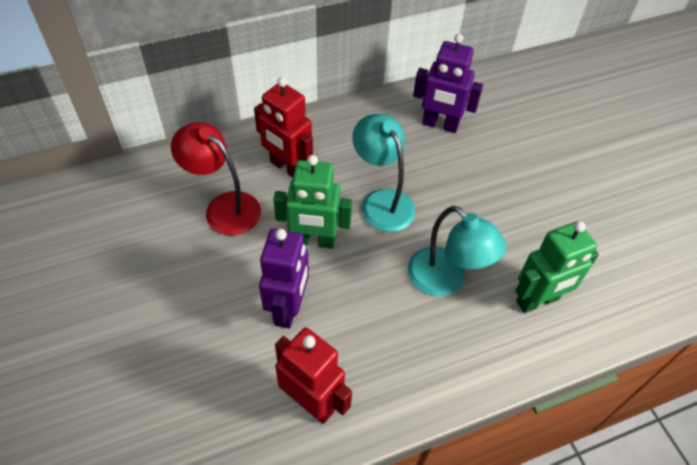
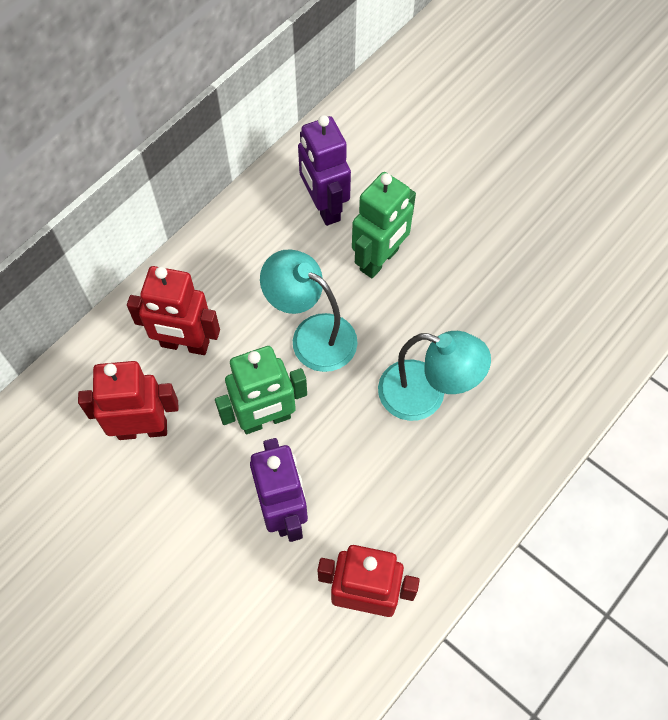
camera: 25 degrees left, 10 degrees up
red lamp [171,122,261,235] -> red robot [78,361,178,440]
purple robot [413,34,483,133] -> purple robot turned 75 degrees clockwise [298,115,351,226]
green robot [516,221,599,313] -> green robot moved to [352,172,416,279]

